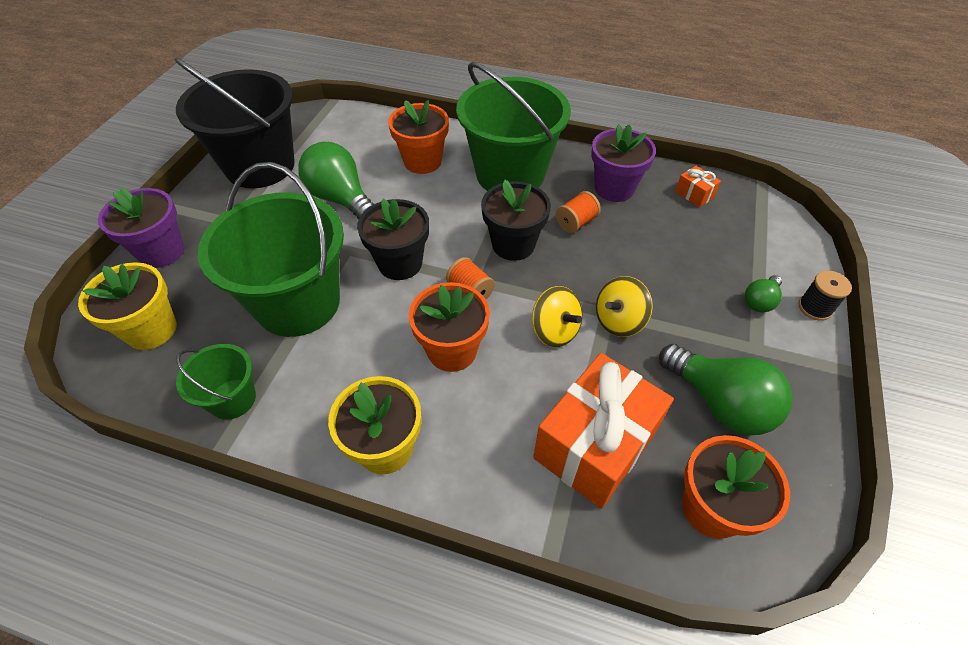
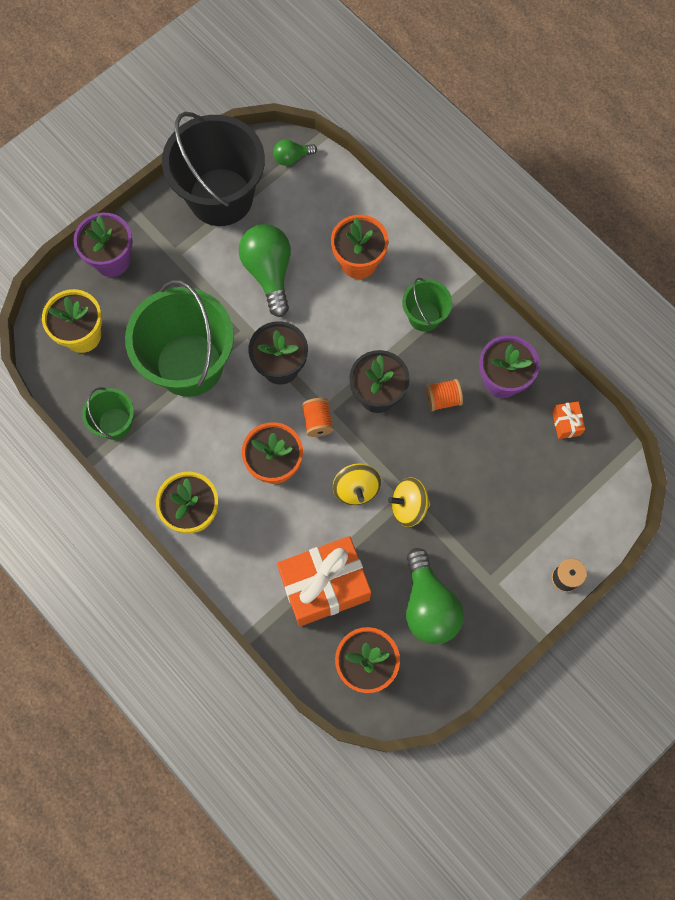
camera: 30 degrees right, 20 degrees up
green bucket [456,62,571,191] -> green bucket [402,278,452,332], size x0.48
green light bulb [745,275,782,312] -> green light bulb moved to [273,139,317,166]

